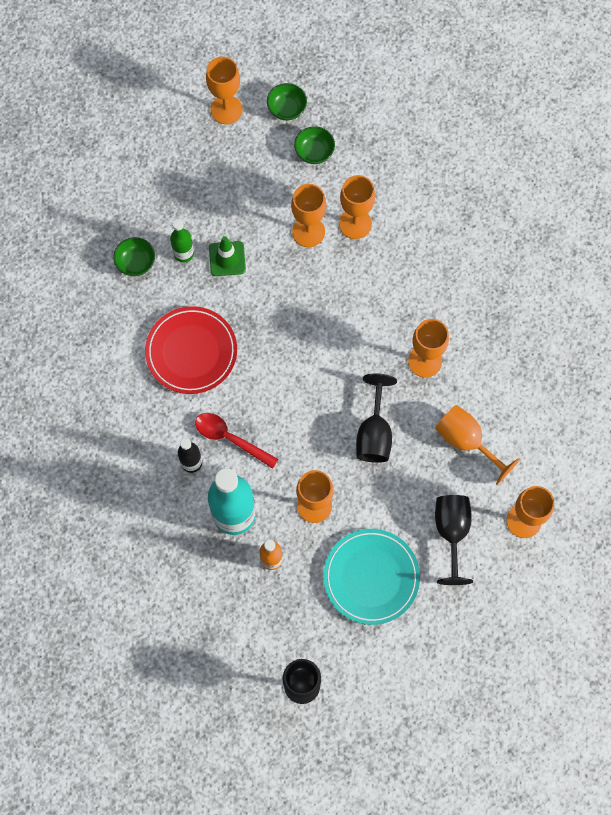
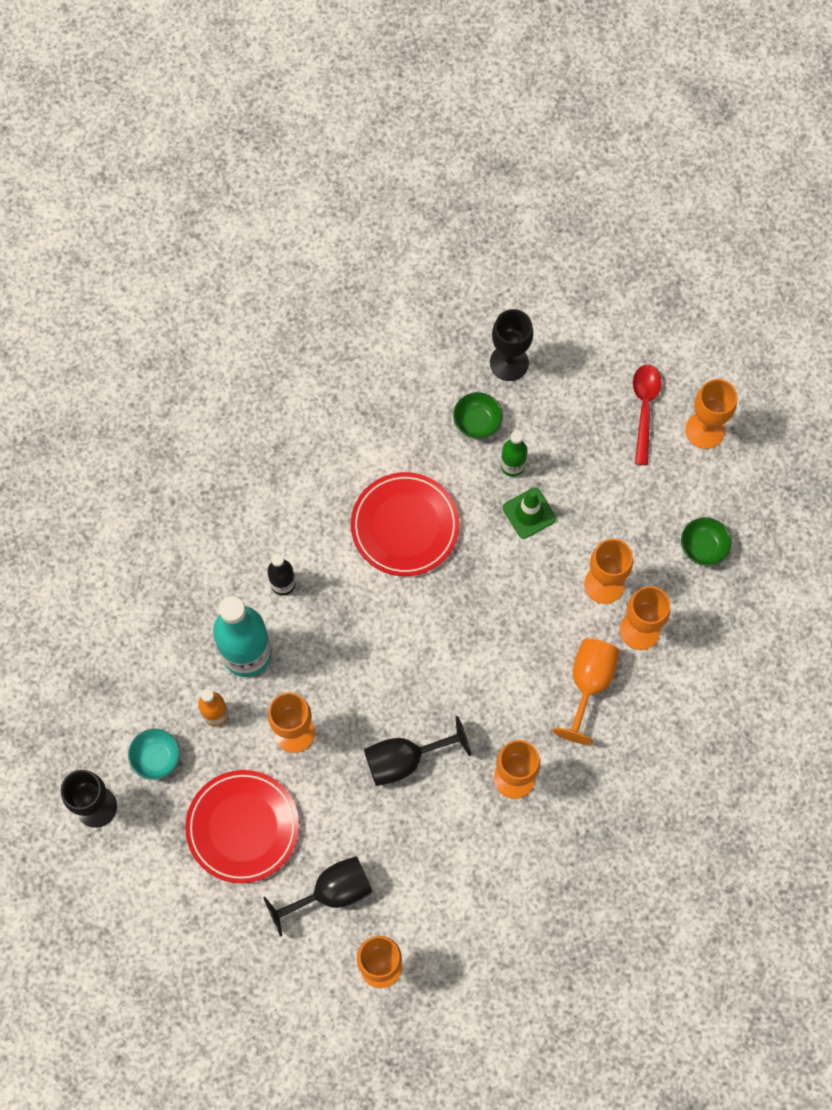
camera: 65 degrees right, 0 degrees up
red spoon [195,413,278,469] -> red spoon moved to [633,364,662,465]
green bowl [267,83,307,121] -> none
turquoise plate [323,529,420,625] -> red plate [185,770,299,883]
orange goblet [435,405,520,485] -> orange goblet moved to [553,638,619,745]
none -> turquoise bowl [128,729,180,780]
none -> black goblet [490,309,533,381]

